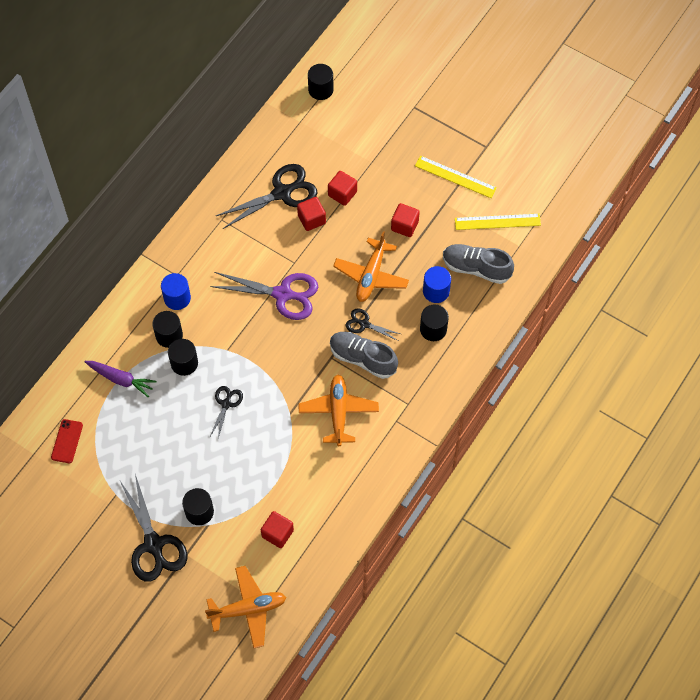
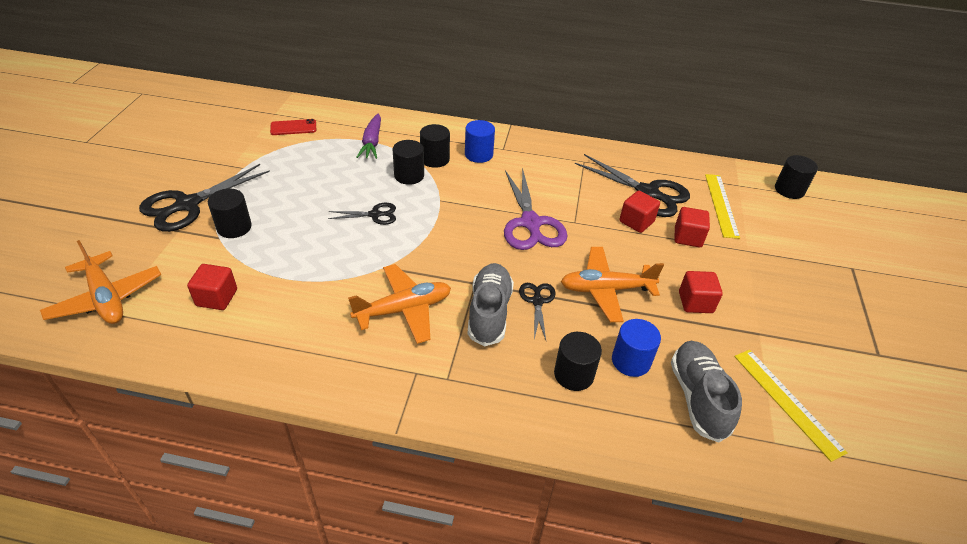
camera: 65 degrees right, 20 degrees down
yellow ruler [415,156,497,198] -> yellow ruler moved to [705,174,740,239]

